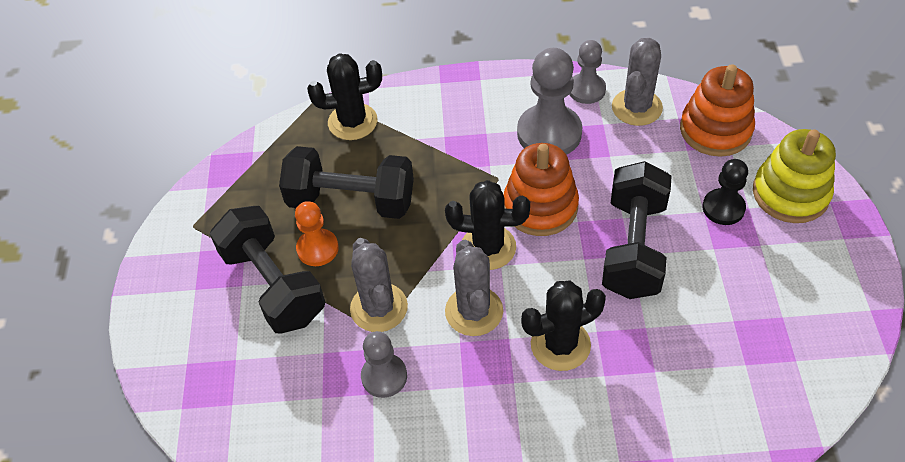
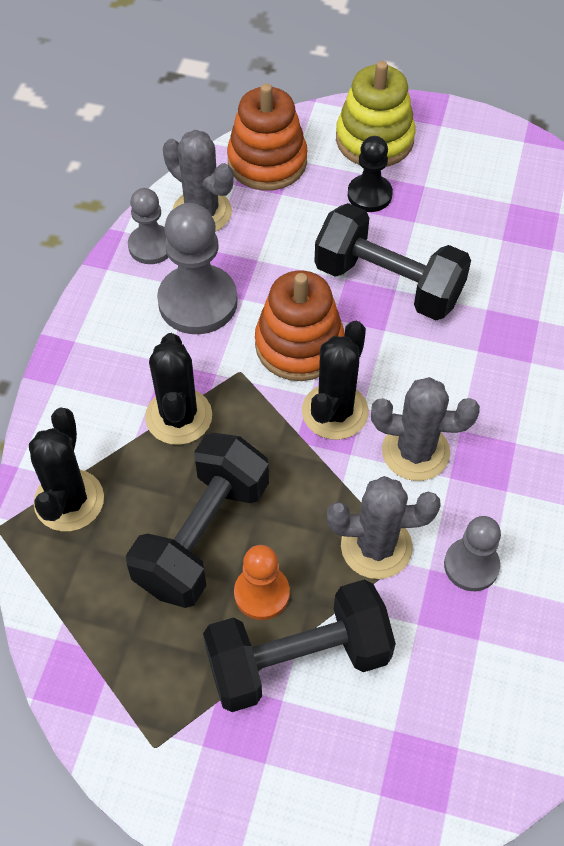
camera: 75 degrees left, 5 degrees up
black cactus [521,281,606,371] -> black cactus moved to [145,333,212,445]

